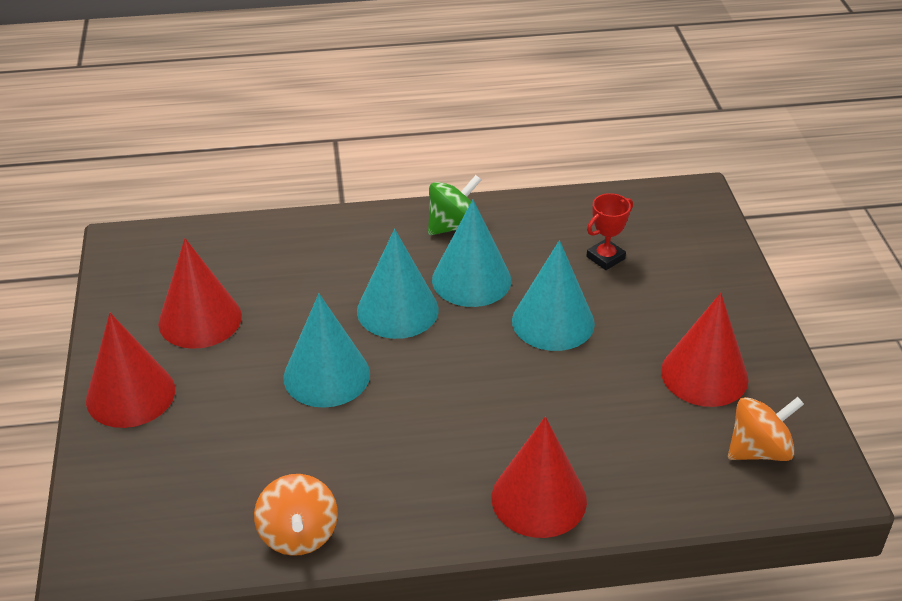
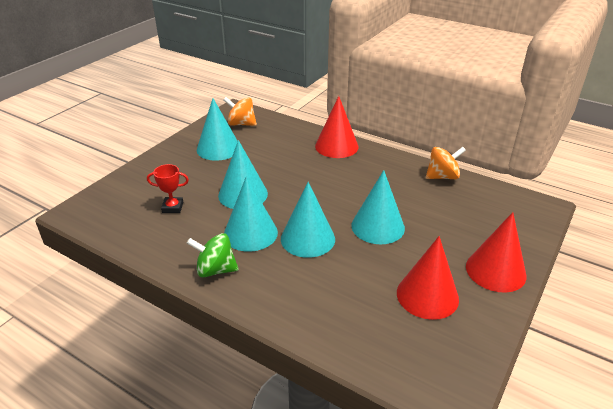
camera: 140 degrees left, 5 degrees down
orange spinning top [254,474,338,556] -> orange spinning top turned 45 degrees clockwise [426,147,466,179]
red cone [661,293,749,407] -> turquoise cone [197,98,238,161]

